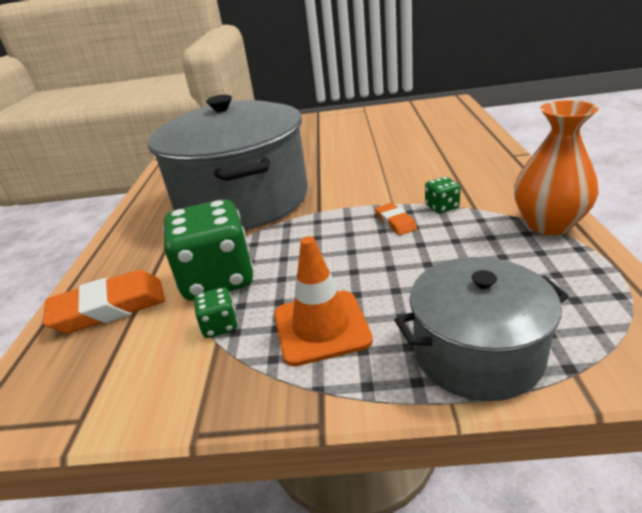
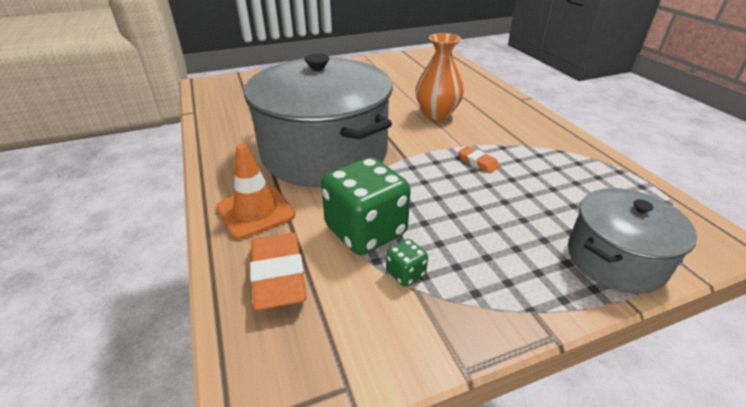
camera: 25 degrees left, 5 degrees up
orange eraser [43,270,165,333] -> orange eraser turned 60 degrees counterclockwise [250,233,306,310]
orange traffic cone [274,236,373,366] -> orange traffic cone moved to [217,144,295,239]
green dice [425,177,461,213] -> none
orange vase [514,100,599,235] -> orange vase moved to [415,33,464,120]

